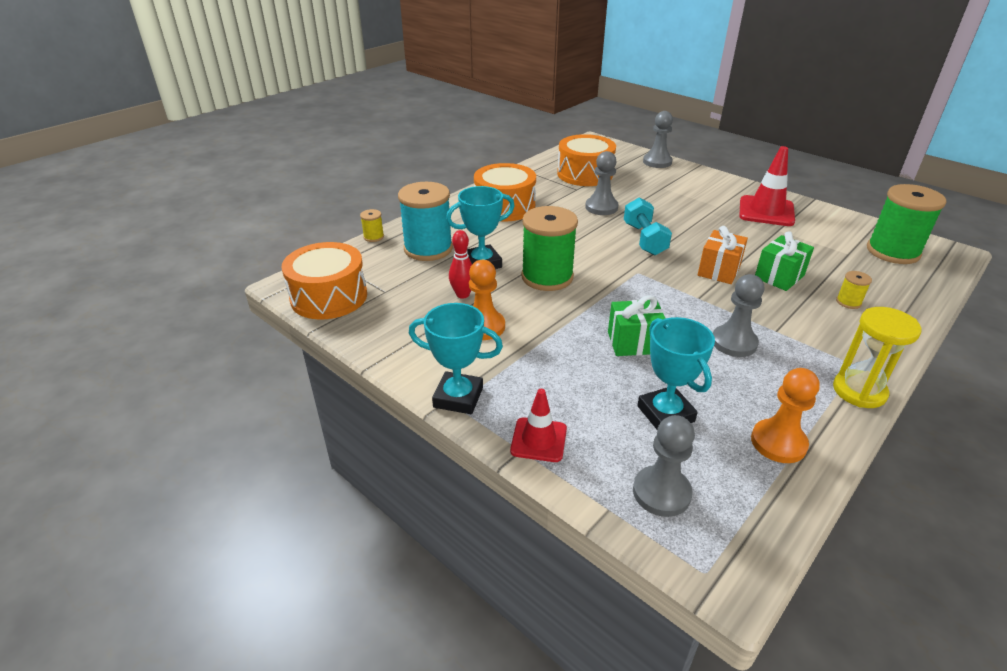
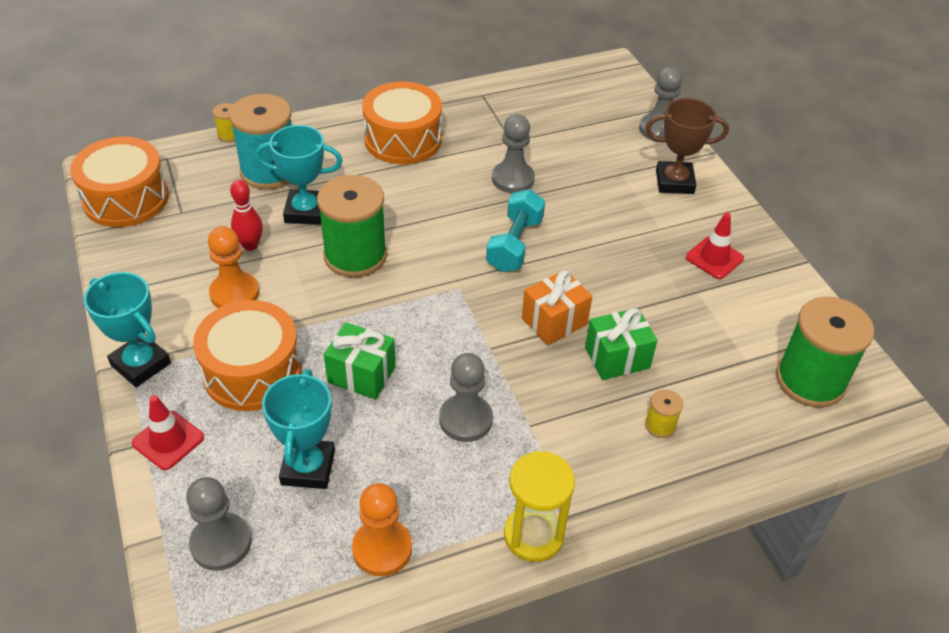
camera: 25 degrees right, 10 degrees up
orange drum [557,134,616,186] -> orange drum moved to [193,300,302,411]
red traffic cone [739,146,795,226] -> red traffic cone [686,213,744,279], size x0.63
none -> brown trophy [645,98,729,194]

